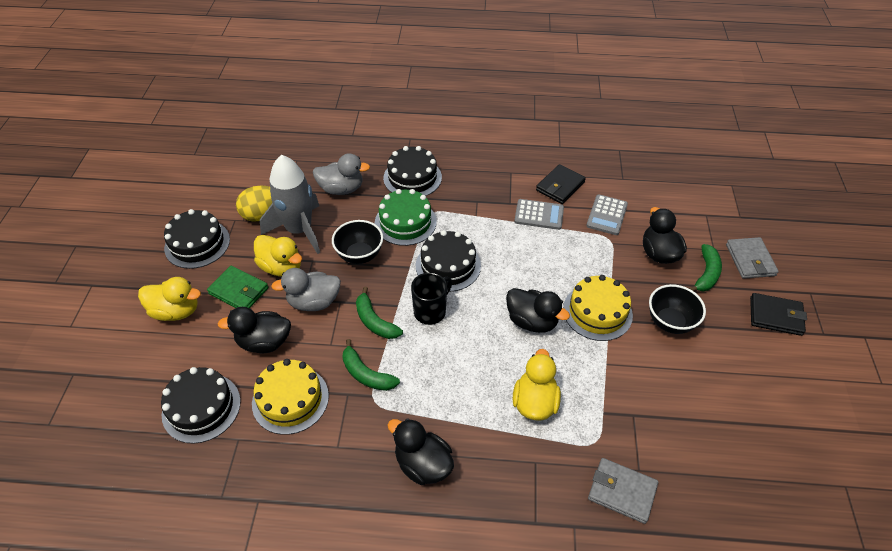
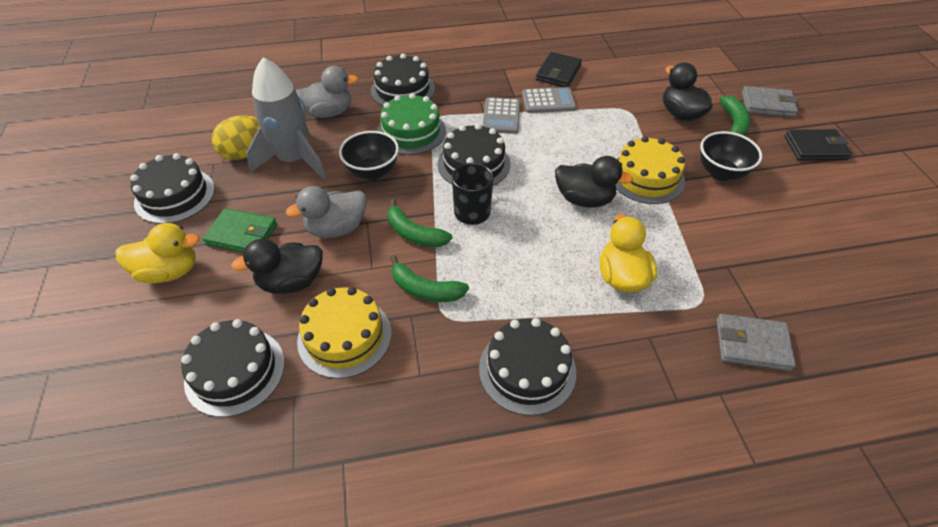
camera: 15 degrees left, 0 degrees up
yellow duck [254,235,302,277] -> none
black duck [388,418,454,485] -> black cake [479,318,576,415]
grey calculator [586,194,628,235] -> grey calculator moved to [482,97,520,134]
grey wallet [726,237,779,279] -> grey wallet turned 60 degrees counterclockwise [742,86,798,117]

